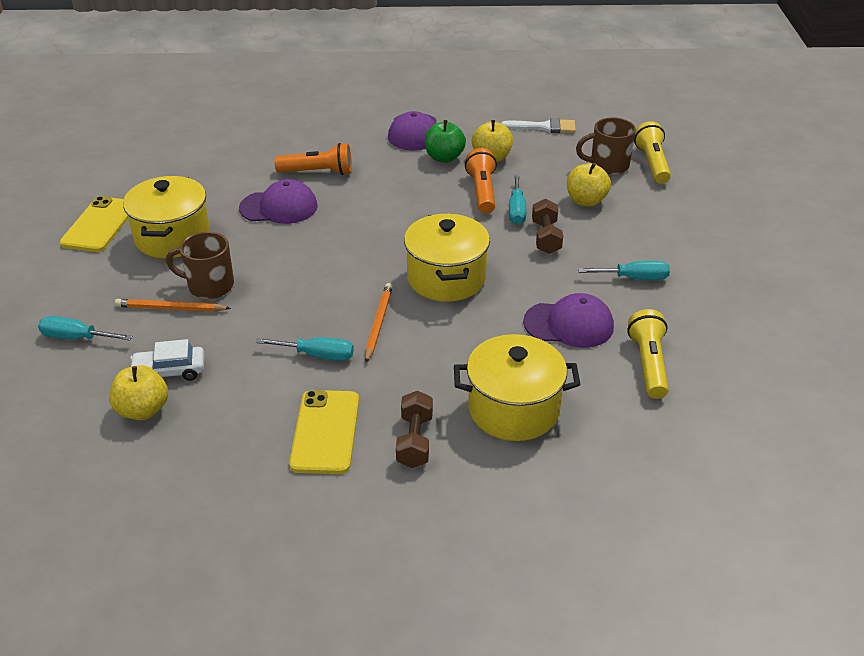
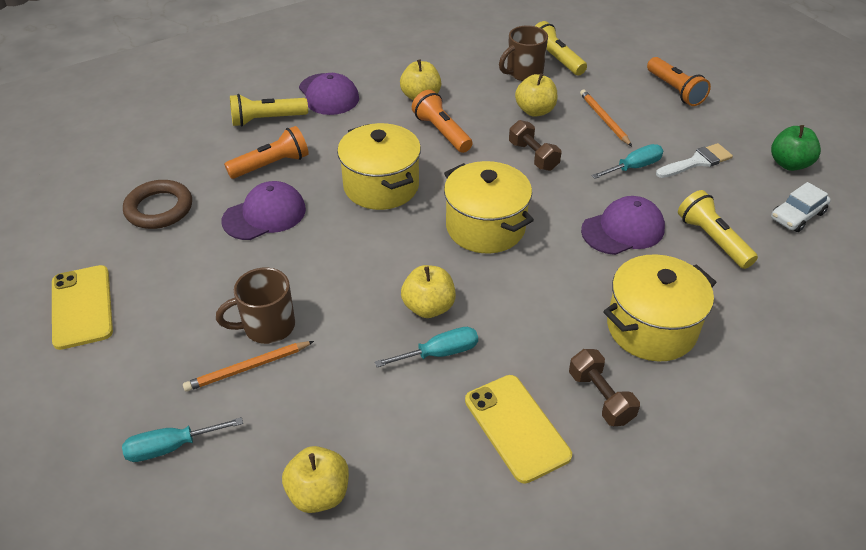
camera: 30 degrees left, 5 degrees up
yellow pot [123,176,210,258] -> yellow pot moved to [337,123,421,210]
white car [130,339,205,381] -> white car moved to [771,182,831,232]
orange pencil [365,283,393,363] -> orange pencil moved to [580,90,632,146]
green apple [425,120,466,163] -> green apple moved to [771,125,821,171]
white brush [501,118,576,133] -> white brush moved to [656,143,733,178]
turquoise screwdriver [509,174,526,225] -> none
none -> brown ring [123,180,192,229]
none -> yellow flashlight [230,94,308,127]
none -> yellow apple [401,265,456,318]
none -> orange flashlight [647,57,711,106]

